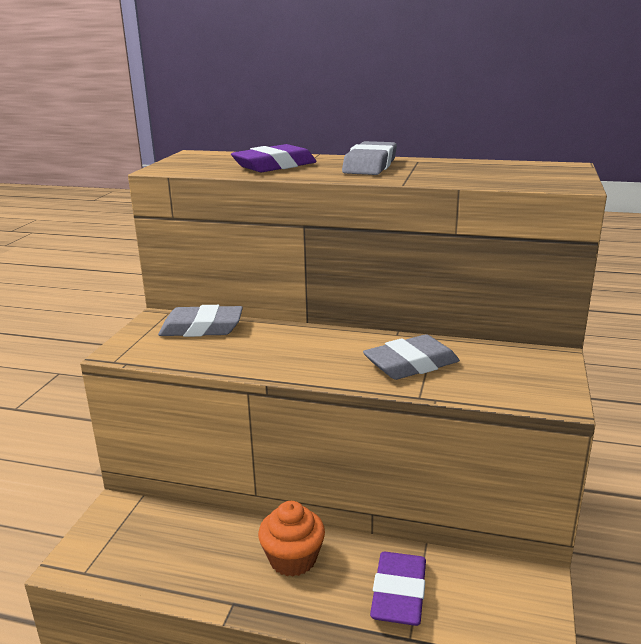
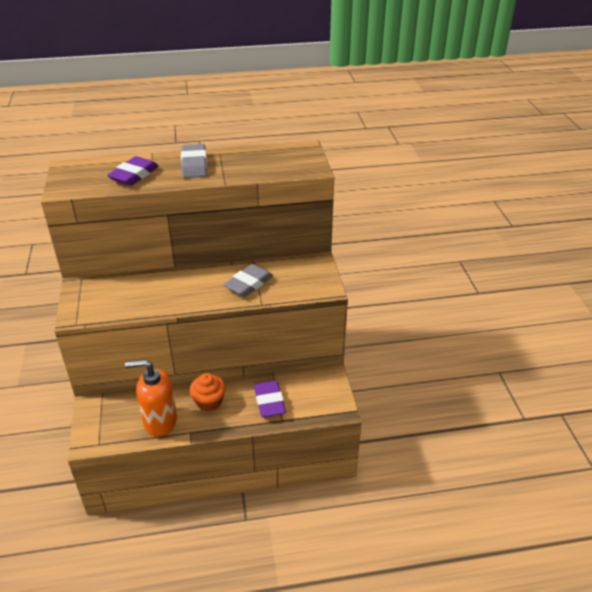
camera: 25 degrees left, 15 degrees up
grey eraser [158,305,243,337] -> none
none -> orange soap dispenser [125,359,177,437]

